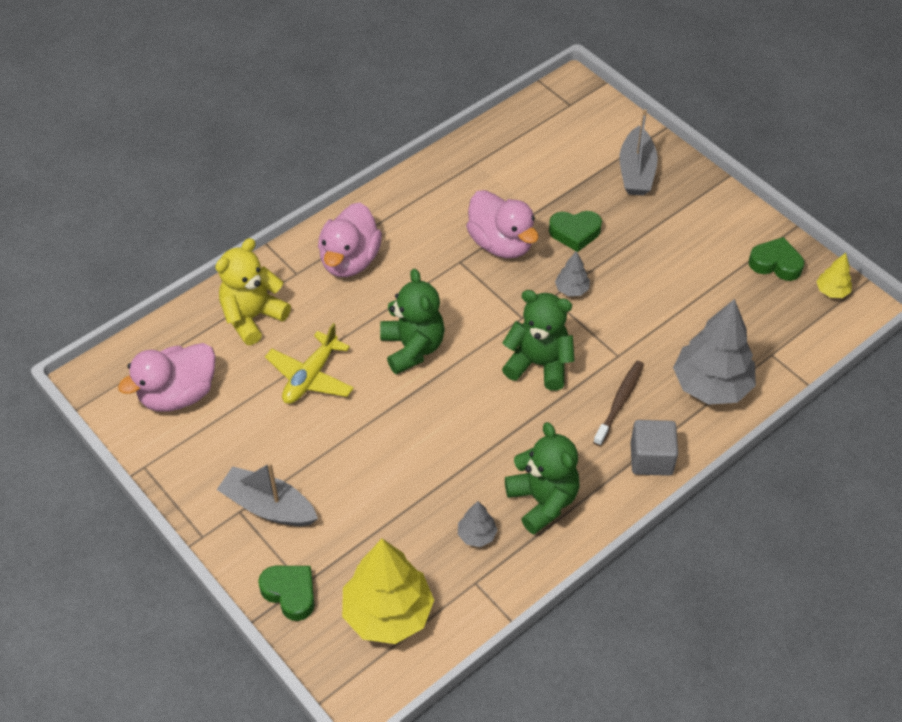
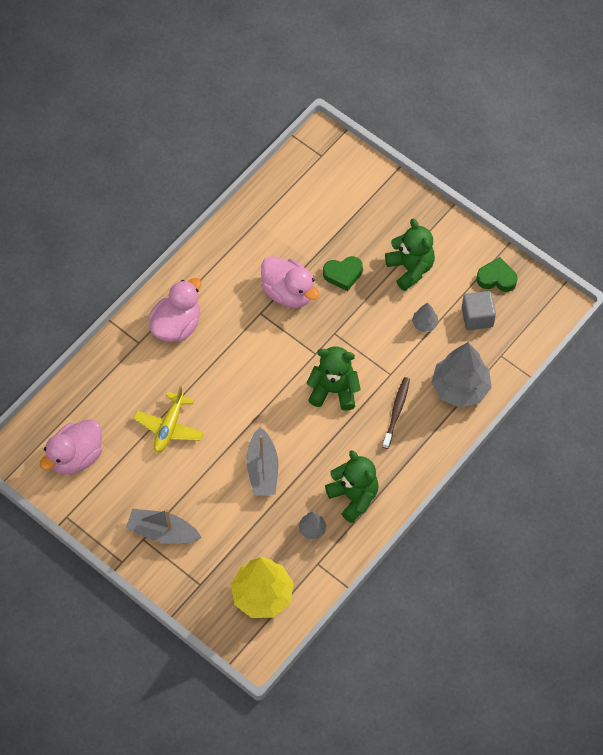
camera: 10 degrees left, 10 degrees up
yellow teddy bear [215,238,291,345] -> none
green heart [258,566,314,621] -> none
pink duck [318,203,382,277] -> pink duck turned 150 degrees counterclockwise [149,278,201,342]
green teddy bear [380,269,445,374] -> green teddy bear moved to [385,219,435,291]
grey tree [555,251,590,296] -> grey tree moved to [412,303,439,332]
grey boat [619,109,658,196] -> grey boat moved to [246,427,278,496]
grey cube [630,420,678,476] -> grey cube moved to [462,291,496,330]
yellow tree [816,253,852,298] -> none

